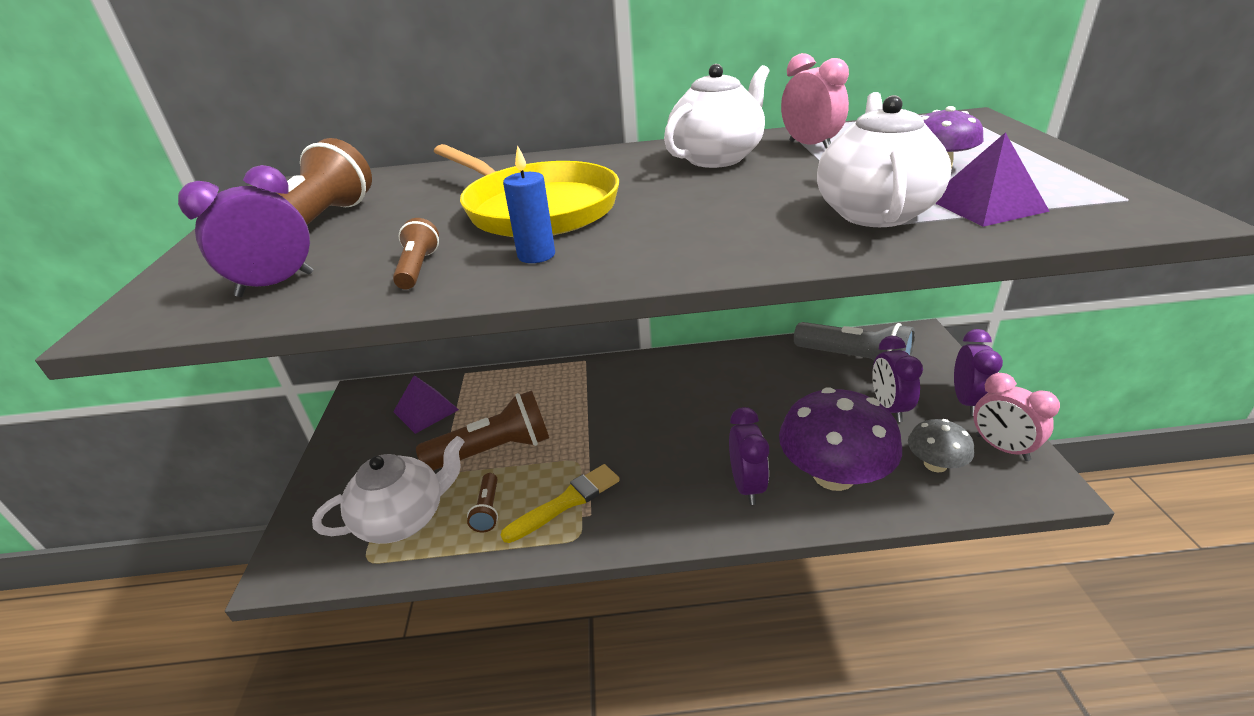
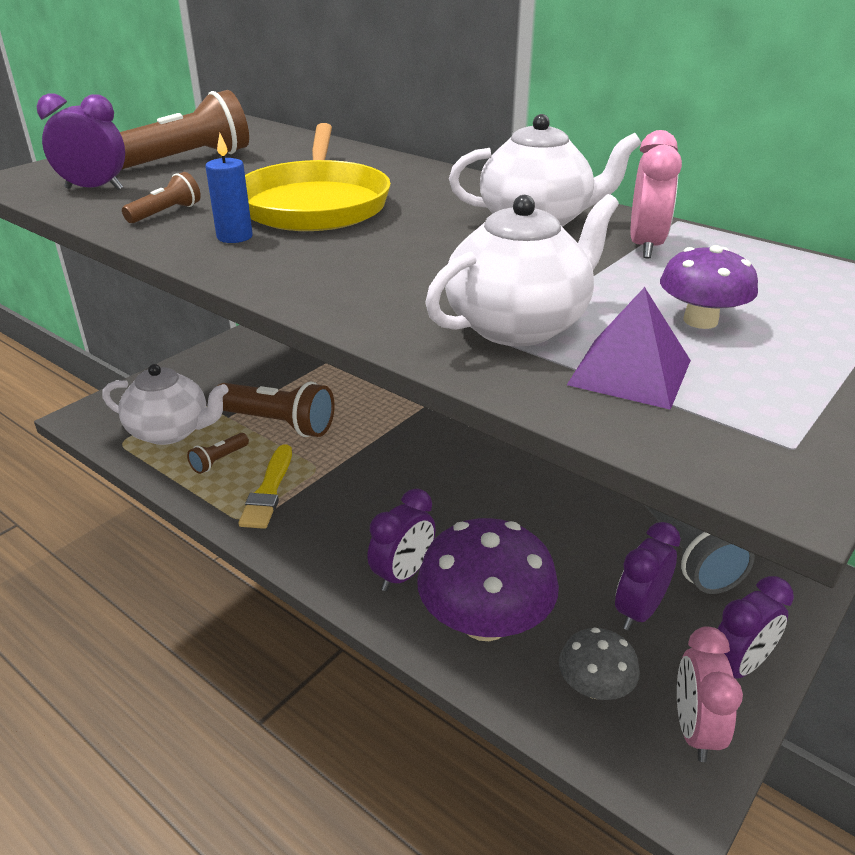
camera: 40 degrees right, 0 degrees up
purple pyramid [393,375,459,434] -> none
yellow brush [501,464,620,543] -> yellow brush turned 90 degrees clockwise [238,444,292,529]

